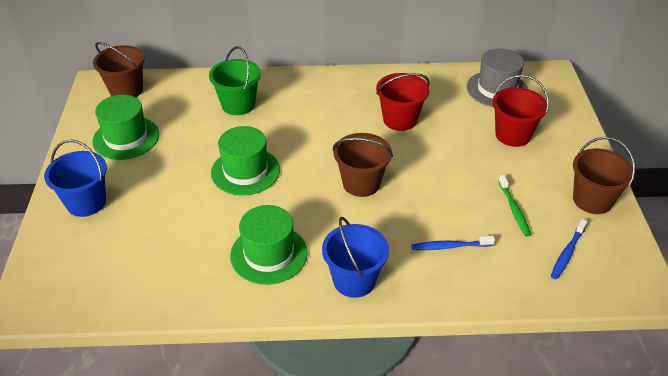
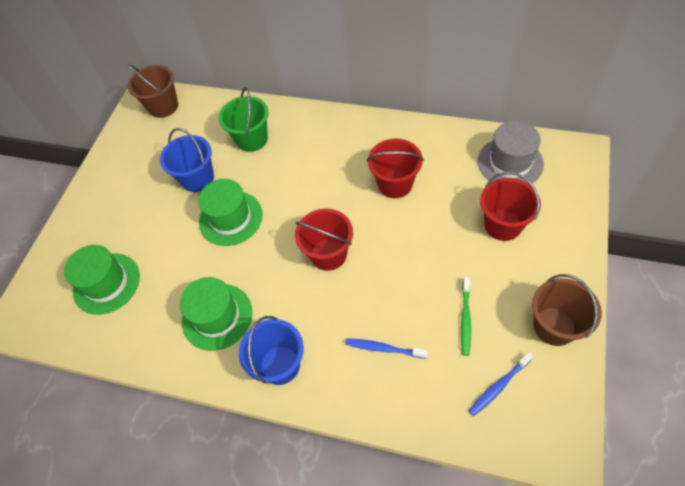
camera: 25 degrees right, 15 degrees up
blue bucket [44,139,107,217] -> blue bucket moved to [160,128,214,192]
green hat [92,95,159,160] -> green hat moved to [64,245,140,315]
brown bucket [333,133,393,197] -> red bucket [295,209,353,271]

